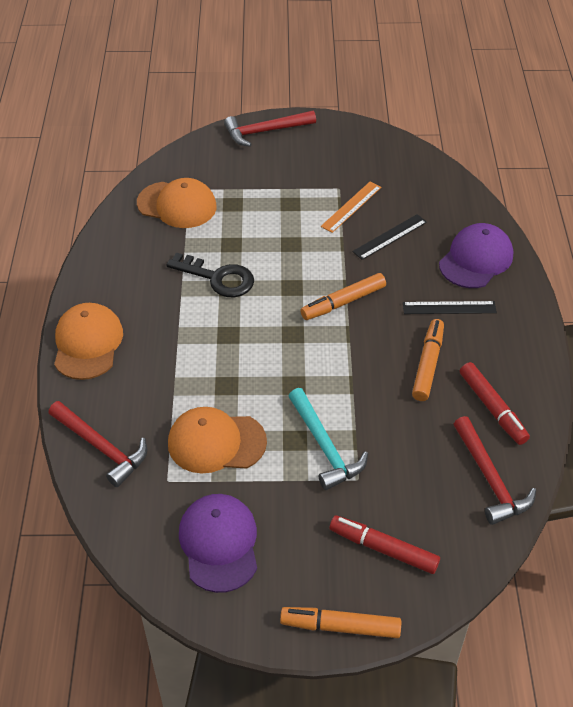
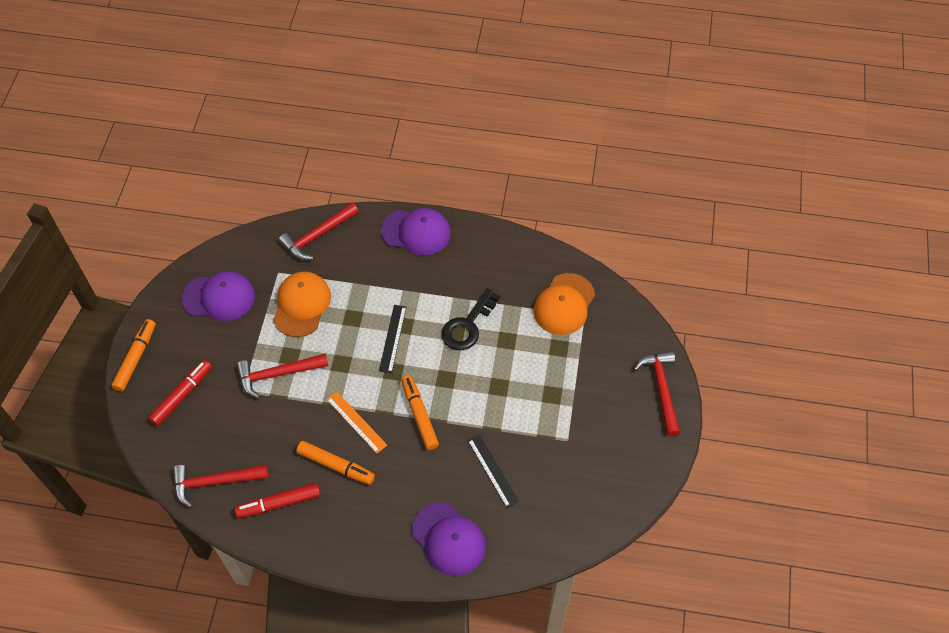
camera: 100 degrees right, 10 degrees up
orange cap [54,303,123,380] -> purple cap [381,208,451,255]
turquoise hammer [288,388,368,490] -> red hammer [236,353,328,398]
orange ruler [321,182,381,233] -> orange ruler moved to [326,391,387,453]
black ruler [403,301,497,314] -> black ruler moved to [379,305,407,373]

